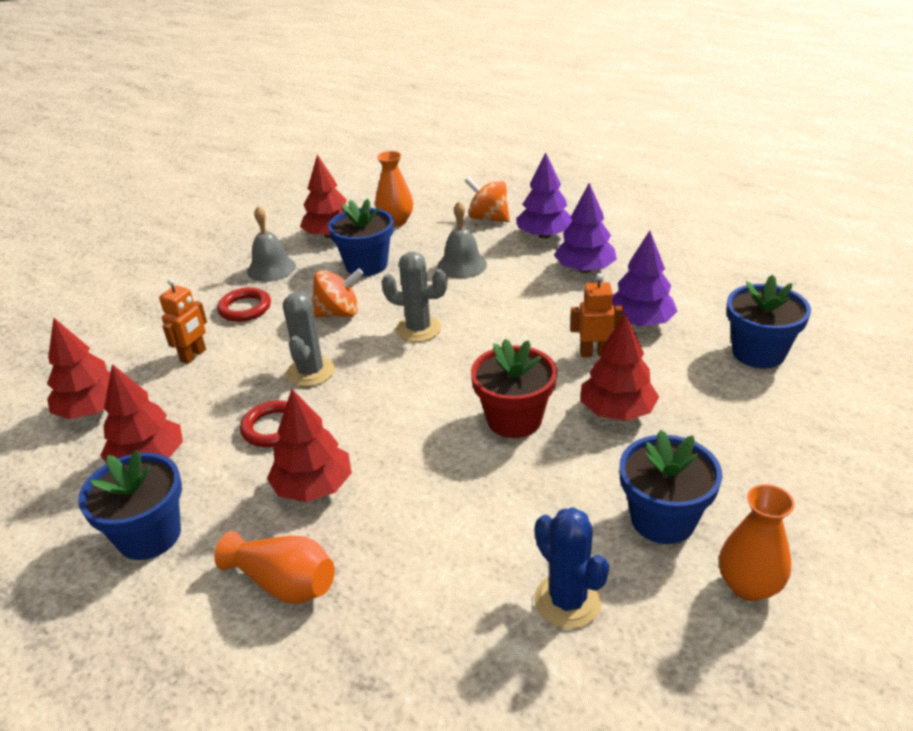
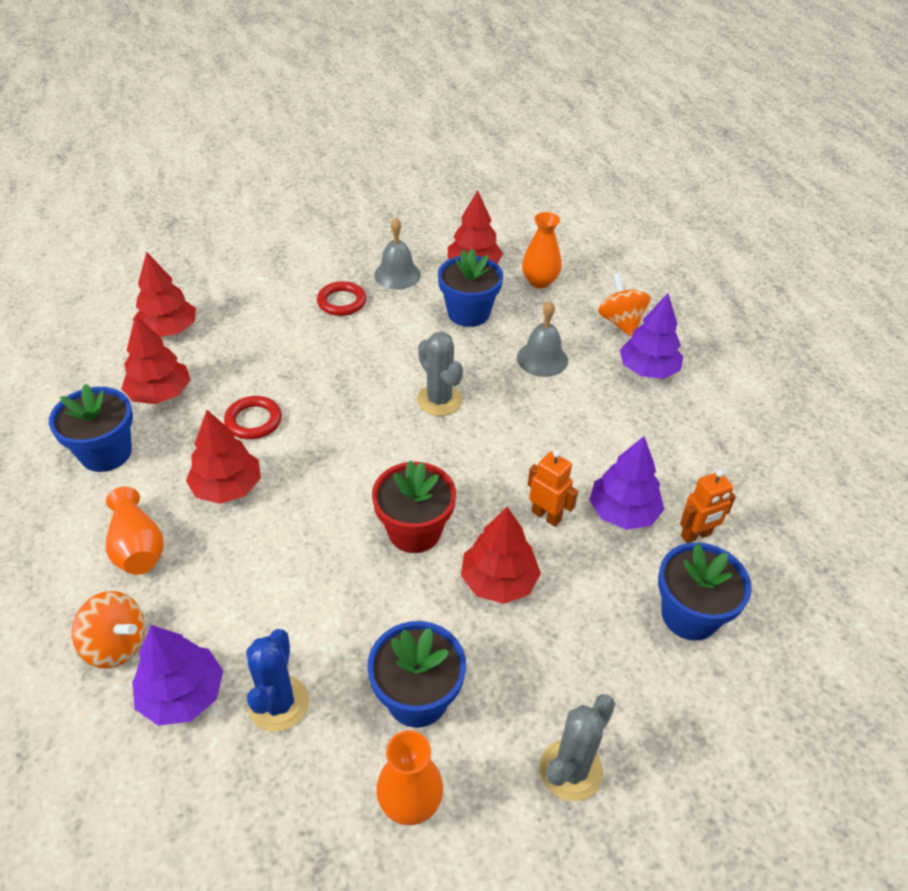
camera: 35 degrees right, 10 degrees up
orange robot [159,278,207,364] -> orange robot moved to [680,469,736,543]
grey cactus [283,291,335,387] -> grey cactus moved to [540,694,615,801]
orange spinning top [312,268,364,317] -> orange spinning top moved to [72,591,145,668]
purple tree [554,183,617,273] -> purple tree moved to [132,625,223,726]

